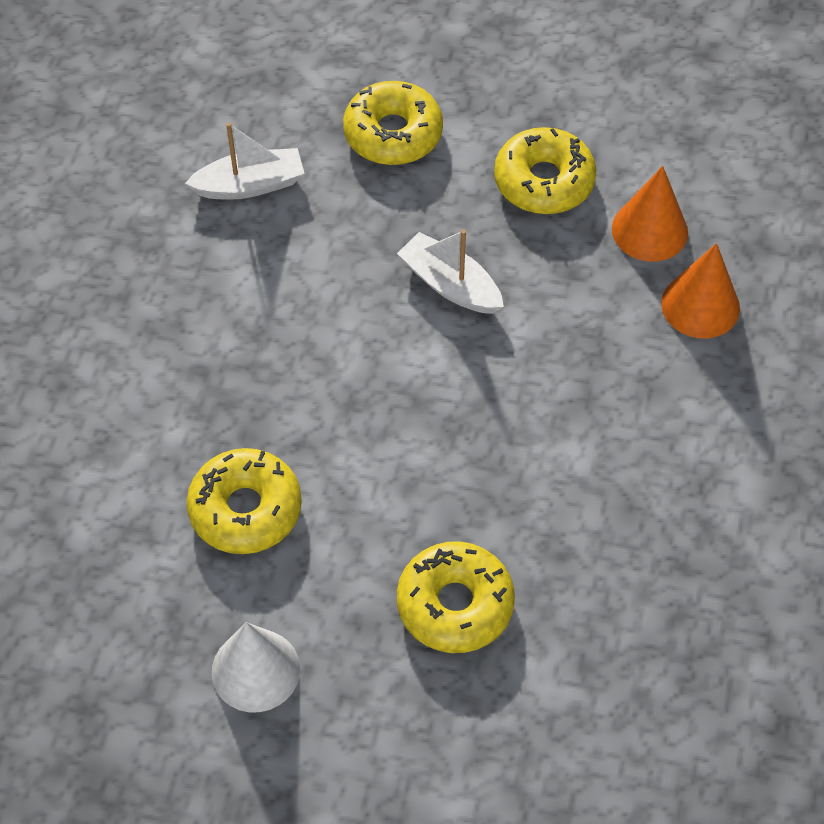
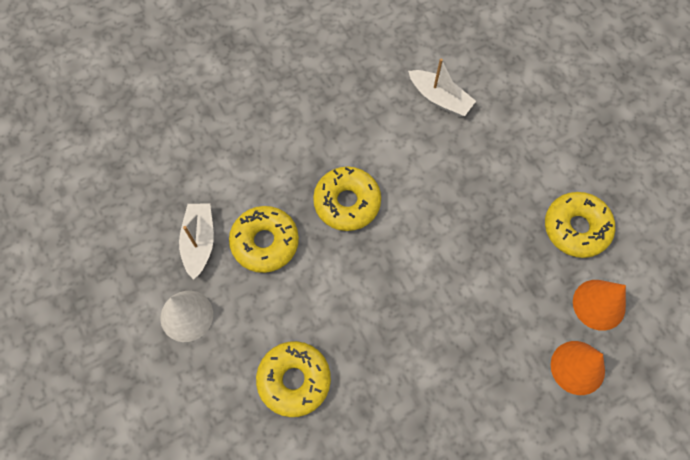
camera: 50 degrees right, 10 degrees up
yellow donut [343,81,443,165] -> yellow donut moved to [313,167,381,231]
white boat [397,230,504,314] -> white boat moved to [179,204,214,280]

